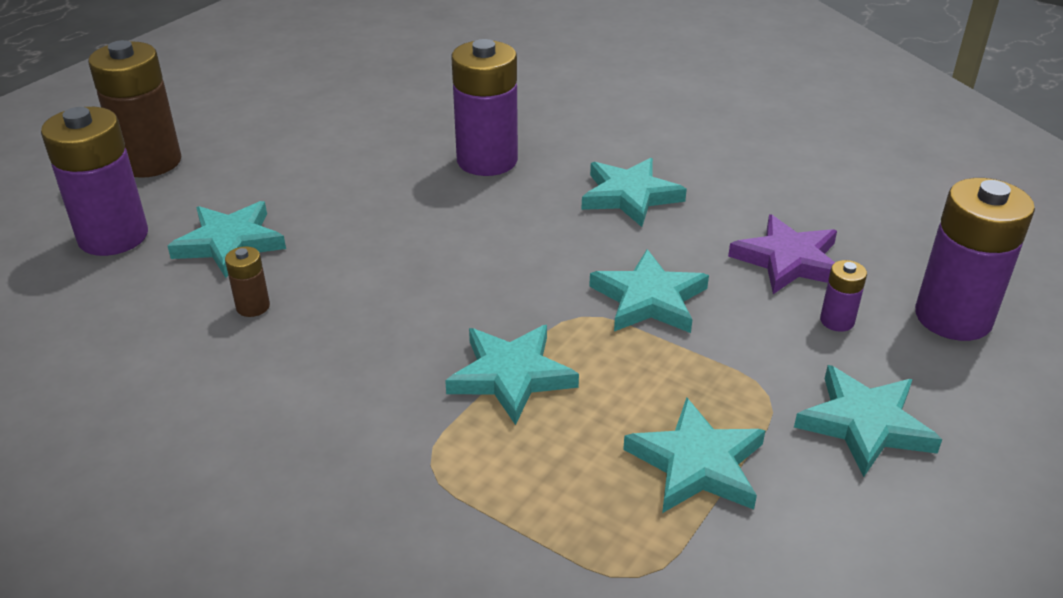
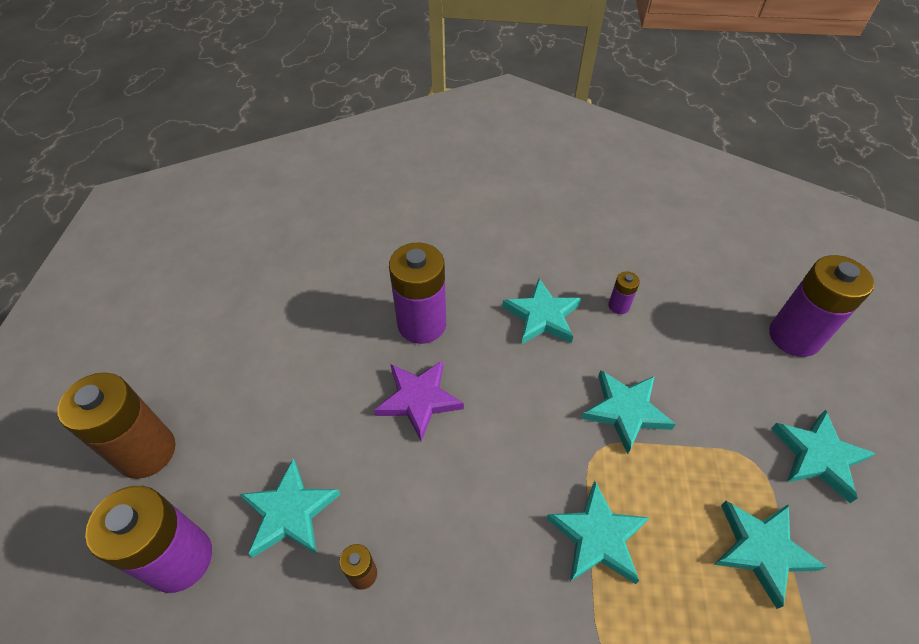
camera: 30 degrees left, 15 degrees up
purple star [728,214,837,294] -> purple star moved to [374,360,464,442]
purple battery [820,260,867,332] -> purple battery moved to [608,271,640,314]

